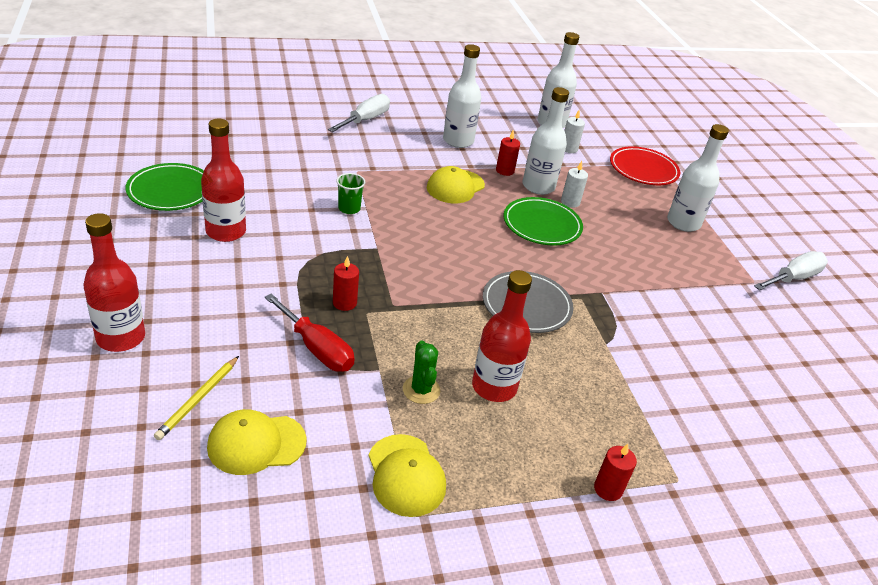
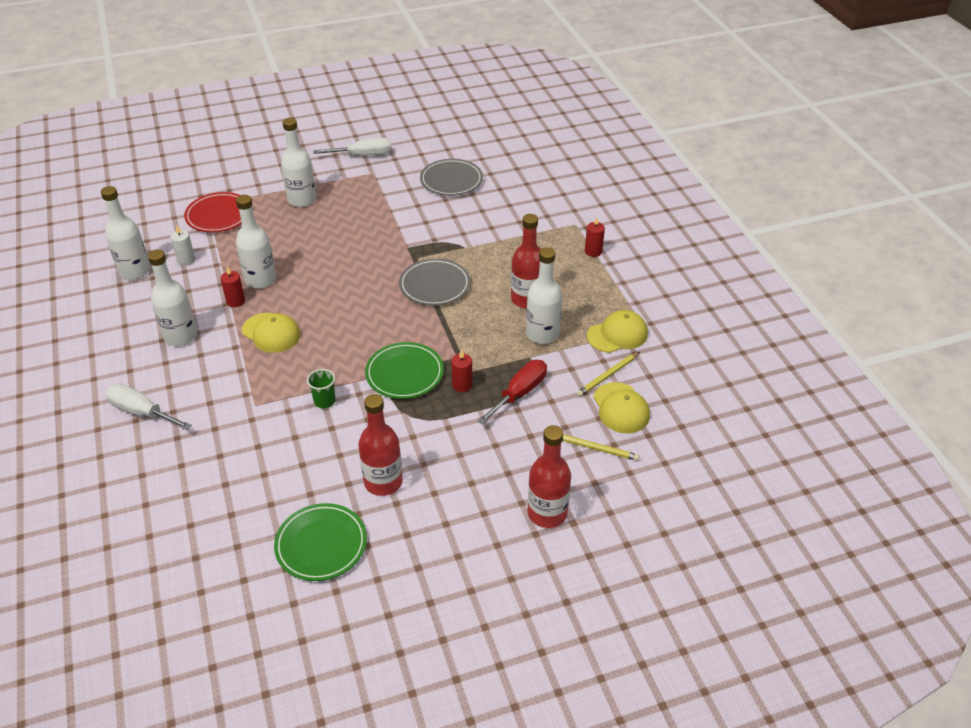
camera: 90 degrees left, 5 degrees up
green cactus [403,341,440,404] -> white bottle [526,247,562,344]
green plate [504,197,583,246] -> green plate moved to [365,342,444,399]
white candle [561,161,588,208] -> none
white screwdriver [754,251,828,290] -> white screwdriver turned 120 degrees clockwise [313,138,391,155]
none -> grey plate [420,159,483,196]
none -> yellow pencil [576,352,640,397]

